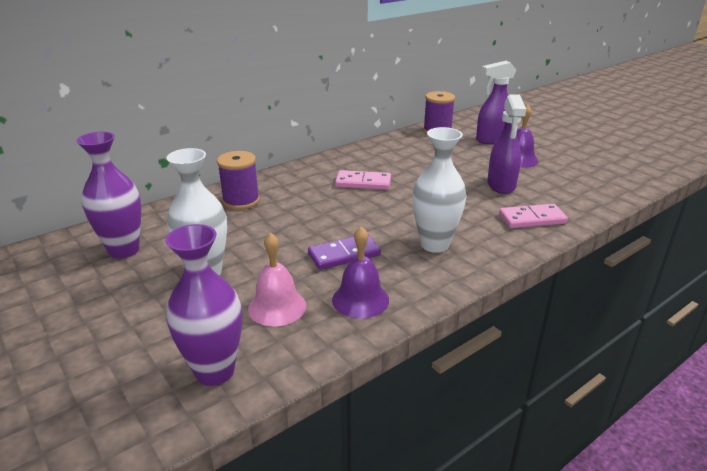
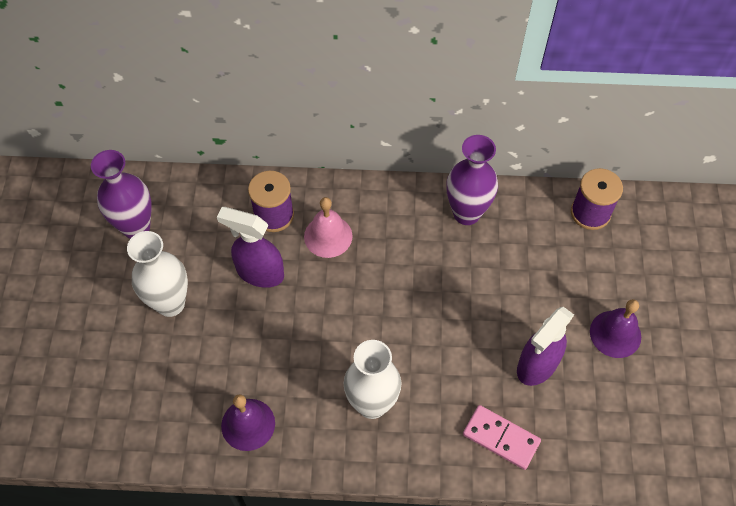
camera: 40 degrees right, 30 degrees up
purple vase [165,224,242,386] -> purple vase moved to [447,135,498,225]
pink bell [248,233,306,326] -> pink bell moved to [304,197,353,258]
purple domino [308,235,381,270] -> none
pink domino [335,170,391,190] -> none
purple spray bottle [476,61,516,144] -> purple spray bottle moved to [217,207,284,288]

